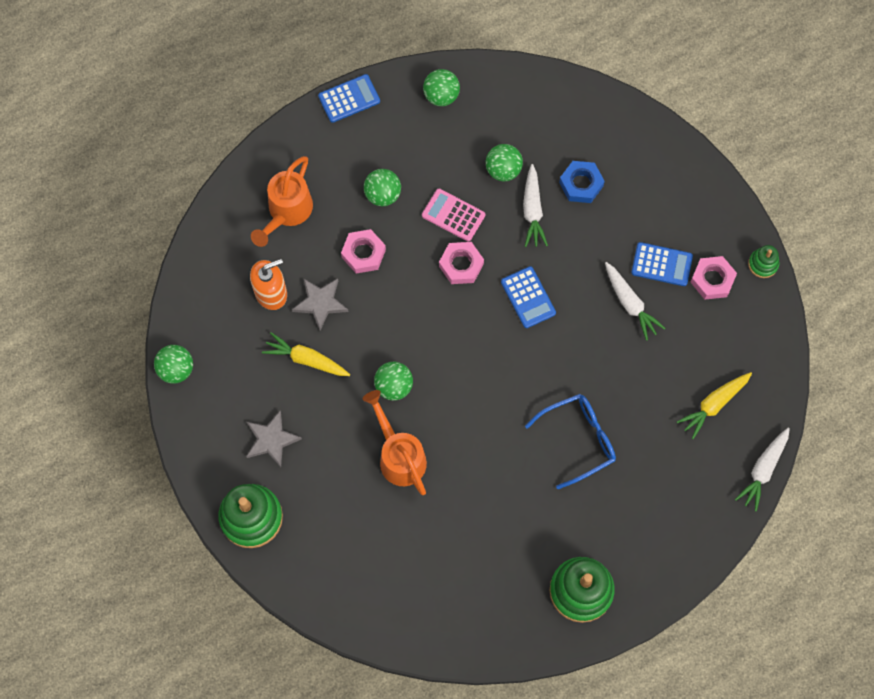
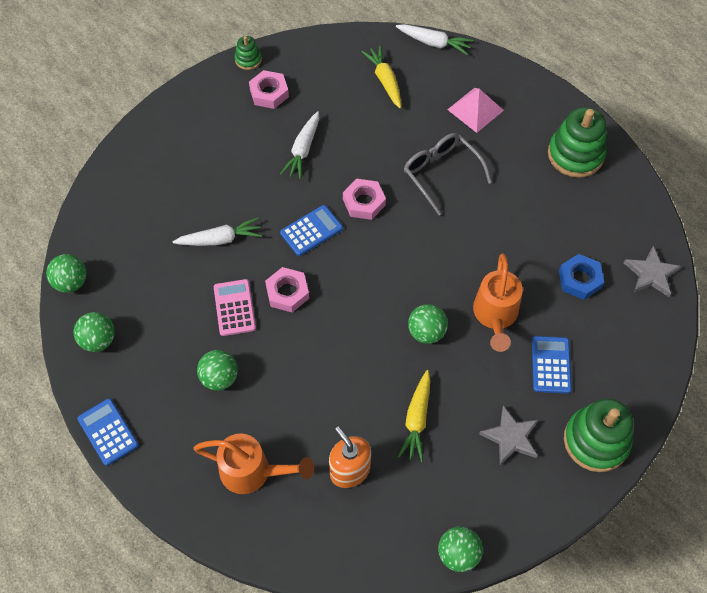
camera: 100 degrees left, 10 degrees down
grey star [292,278,348,330] -> grey star moved to [624,246,681,297]
pink nut [341,229,386,274] -> pink nut moved to [343,179,386,220]
orange watering can [363,390,427,495] -> orange watering can turned 45 degrees counterclockwise [473,253,523,352]
pink calculator [422,189,485,242] -> pink calculator turned 150 degrees clockwise [214,279,256,336]
green ball [486,144,523,181] -> green ball moved to [46,254,86,293]
blue glasses [525,394,616,489] -> grey glasses [404,133,492,215]
blue nut [559,161,605,203] -> blue nut moved to [559,254,604,300]
white carrot [605,262,666,341] -> white carrot turned 150 degrees clockwise [280,111,319,180]
blue calculator [631,242,693,286] -> blue calculator moved to [532,336,572,394]
yellow carrot [677,372,752,439] -> yellow carrot turned 150 degrees counterclockwise [361,45,401,108]
none -> pink pyramid [447,88,504,133]

